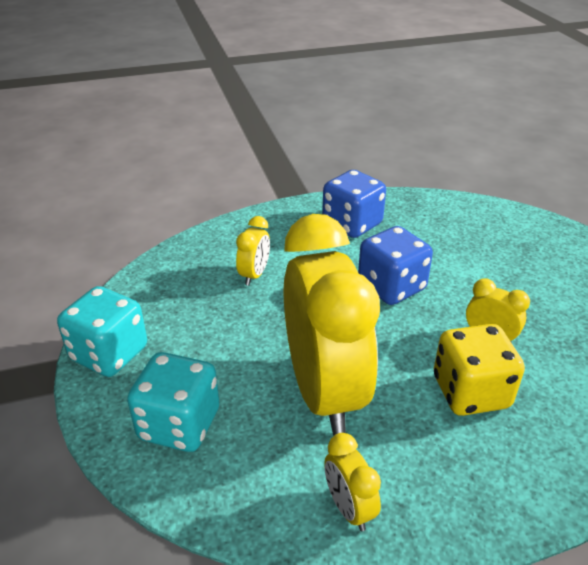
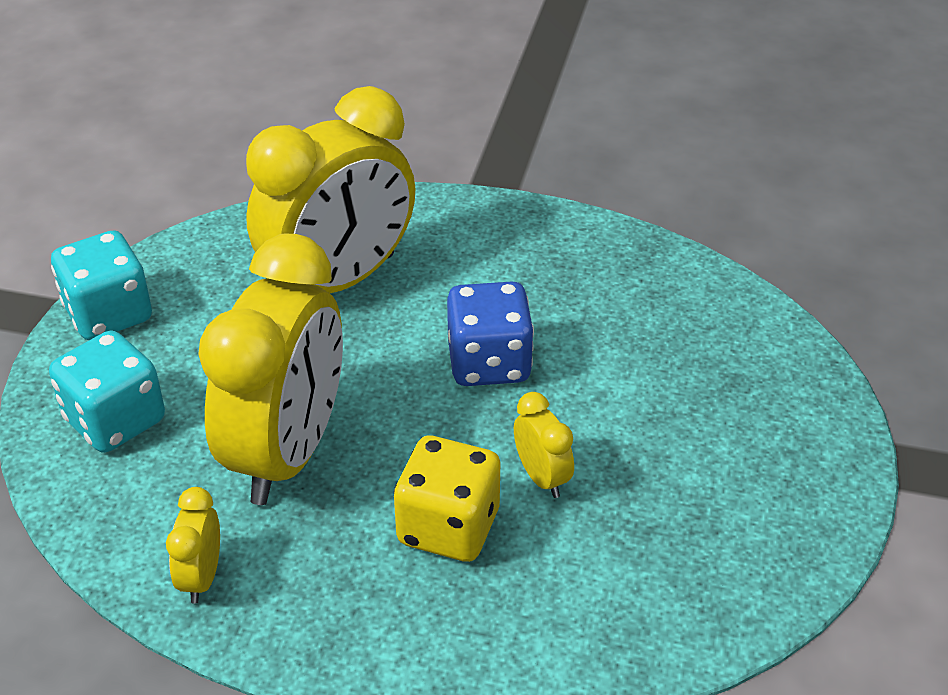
camera: 30 degrees right, 5 degrees up
yellow clock [236,216,270,286] -> yellow clock [246,86,416,293], size x2.44
blue dice [322,170,386,238] -> none

